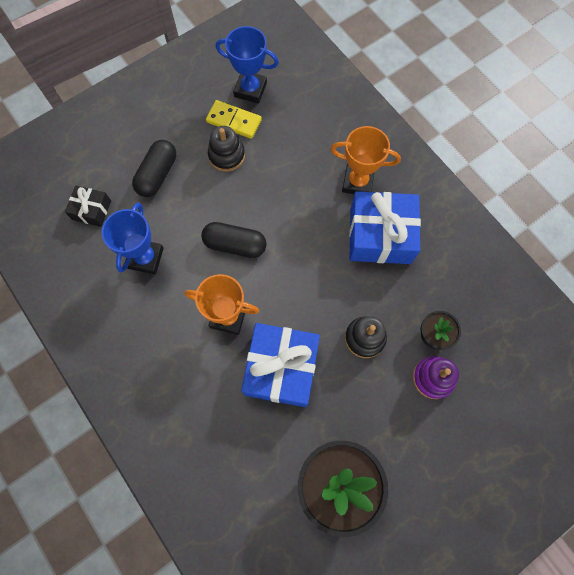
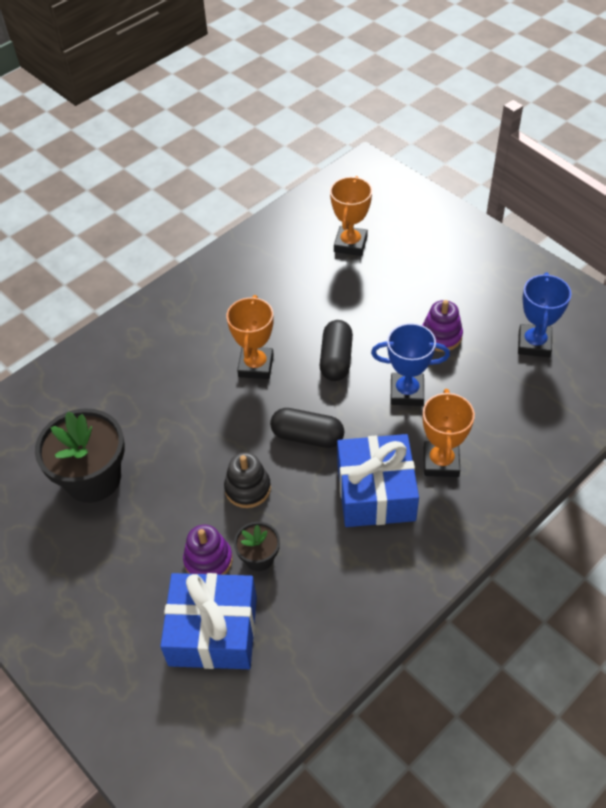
camera: 85 degrees right, 20 degrees down
black gift [65,186,111,227] -> orange trophy [330,176,372,256]
blue trophy [102,202,164,274] -> blue trophy moved to [371,323,450,406]
black capsule [132,140,176,197] -> black capsule moved to [270,408,344,448]
yellow domino [206,100,262,139] -> none
black stacking toy [208,126,245,172] -> purple stacking toy [422,300,463,352]
blue gift [241,323,320,407] -> blue gift moved to [160,573,257,669]

